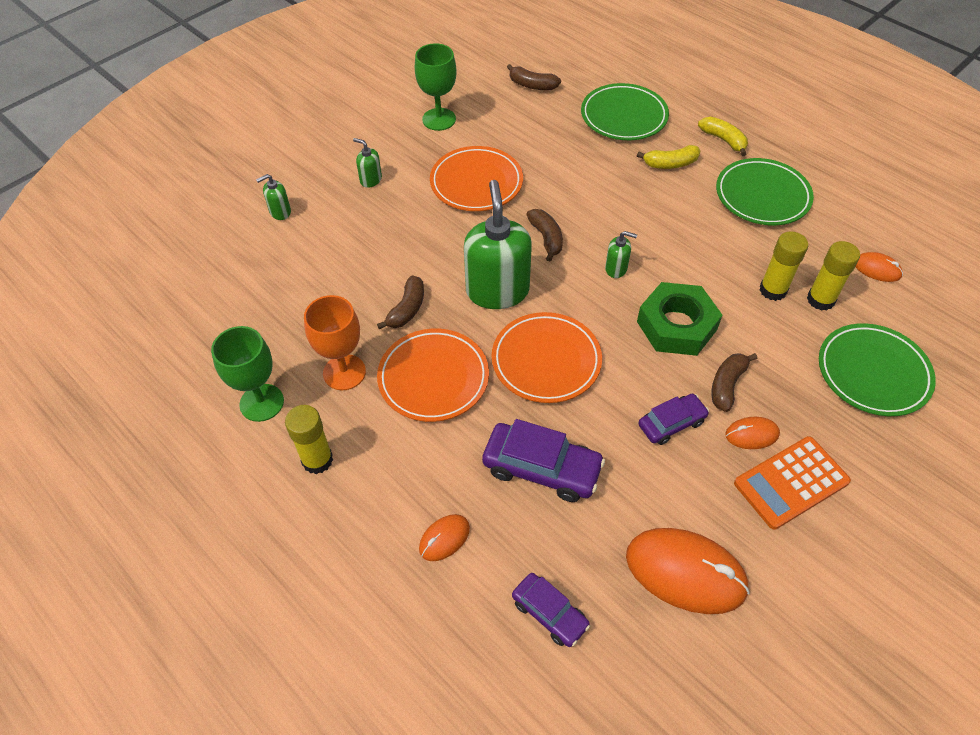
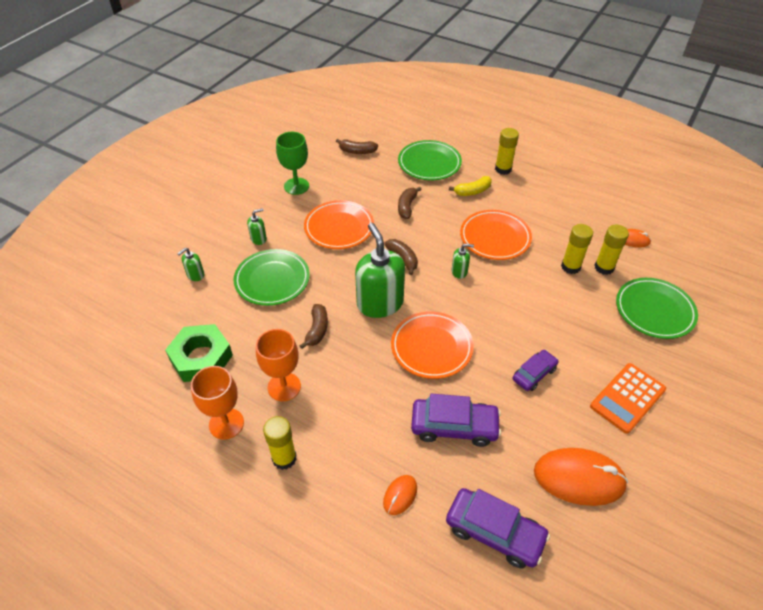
camera: 15 degrees left, 5 degrees down
green goblet [211,326,284,422] -> orange goblet [191,366,244,440]
green soap dispenser [353,138,382,188] -> green soap dispenser turned 135 degrees clockwise [247,208,267,245]
orange plate [377,329,489,422] -> orange plate moved to [460,210,532,260]
purple car [512,573,590,647] -> purple car [446,488,550,568], size x1.62
green nut [637,282,722,356] -> green nut moved to [165,324,233,382]
yellow banana [698,117,748,156] -> yellow glue stick [495,128,519,175]
brown banana [712,353,757,412] -> brown banana moved to [398,187,422,219]
green plate [716,158,814,225] -> green plate moved to [233,249,310,306]
orange mouse [725,417,780,449] -> none

